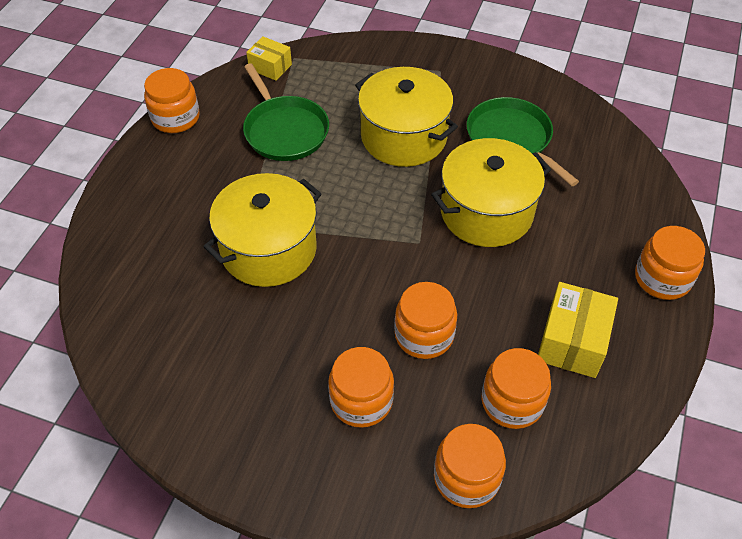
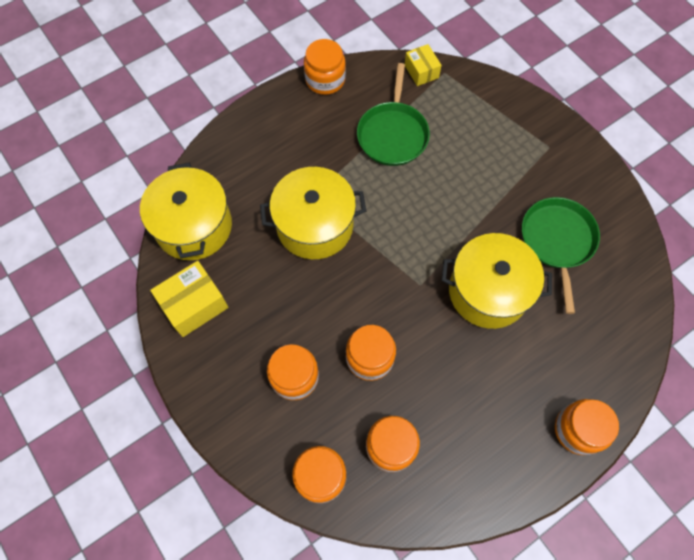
camera: 35 degrees right, 15 degrees up
yellow pot [355,67,458,167] -> yellow pot moved to [140,163,232,260]
yellow box [538,282,618,378] -> yellow box moved to [150,261,228,337]

